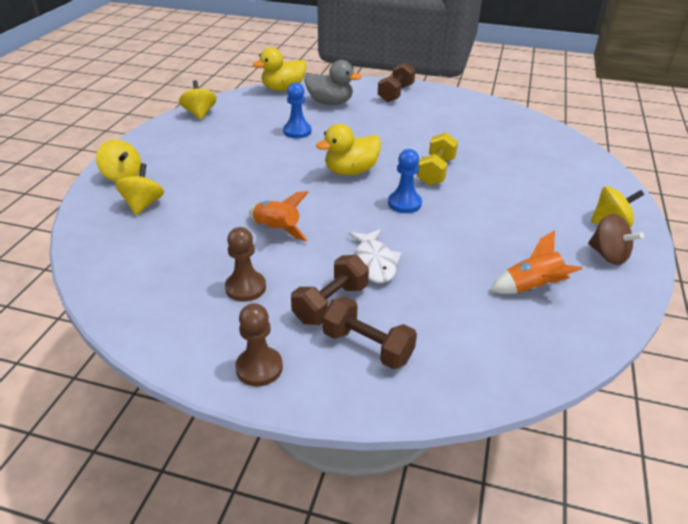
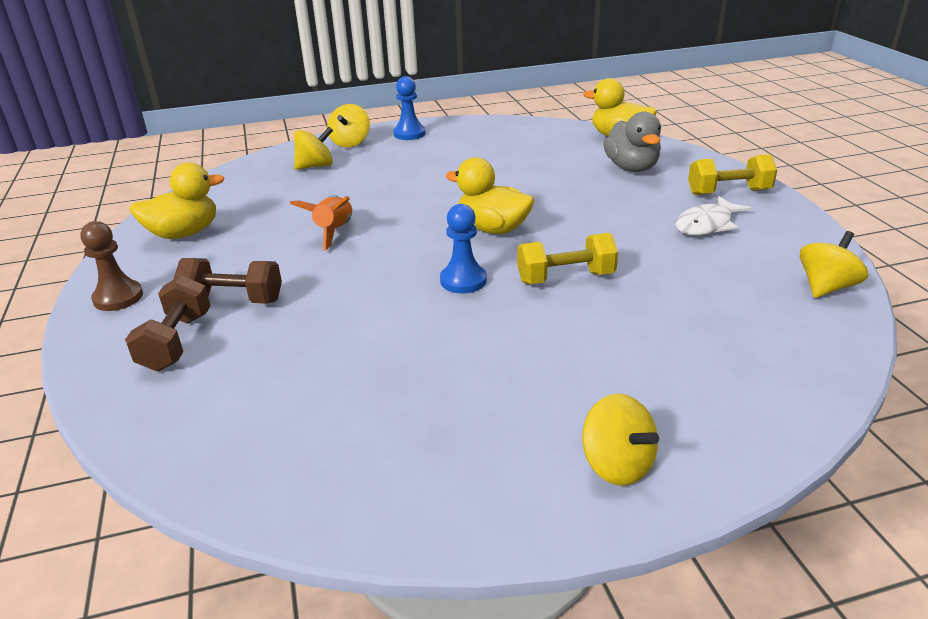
camera: 60 degrees right, 5 degrees down
yellow spinning top [179,80,217,120] -> yellow spinning top moved to [800,231,868,298]
brown pawn [225,227,266,302] -> none
blue pawn [283,82,311,138] -> blue pawn moved to [393,76,426,140]
white fish [349,229,402,283] -> white fish moved to [675,196,752,235]
brown dumbbell [378,63,415,102] -> yellow dumbbell [688,154,777,195]
orange rocket [490,230,582,294] -> none
brown spinning top [588,214,644,265] -> none
none -> yellow duck [129,163,224,239]

